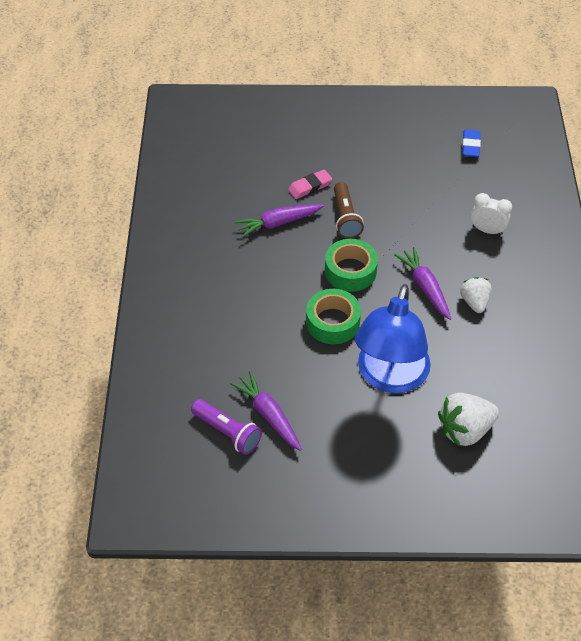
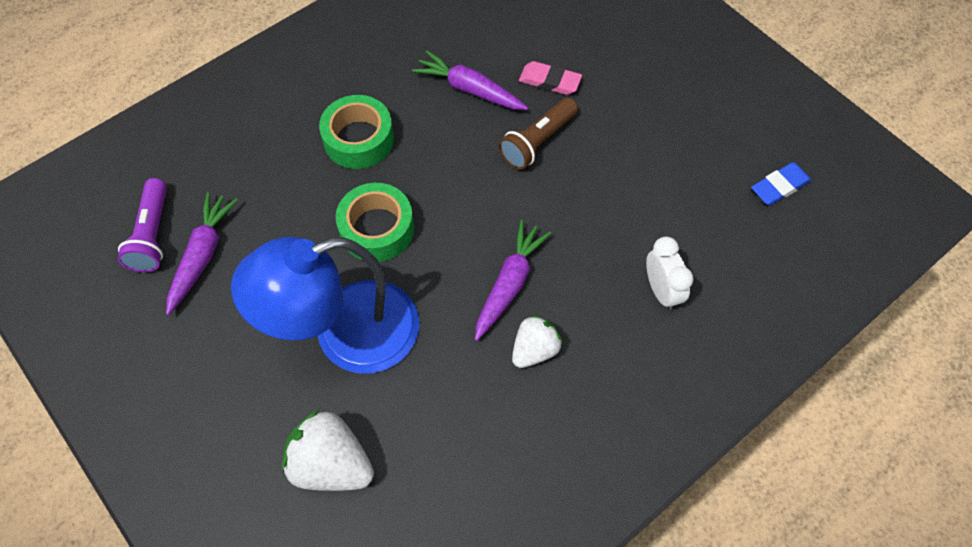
camera: 50 degrees right, 10 degrees up
green tape [325,239,378,292] -> green tape moved to [319,95,394,169]

